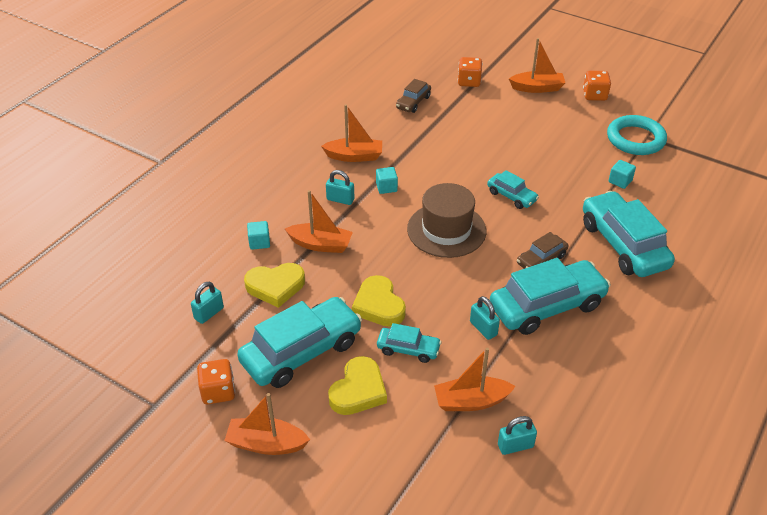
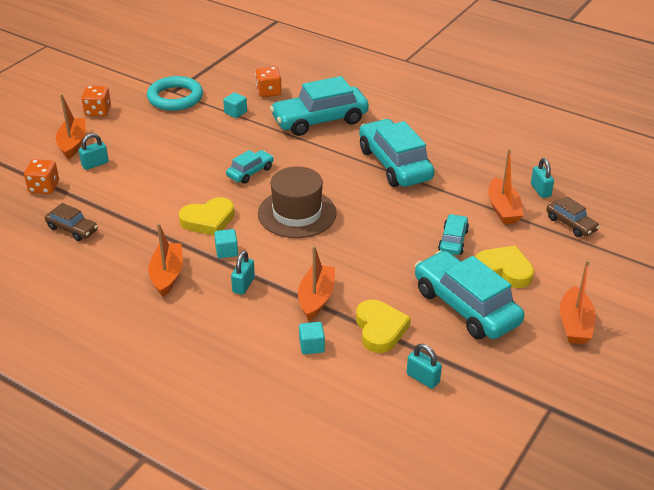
camera: 90 degrees left, 5 degrees down
orange dice [197,359,235,404] -> orange dice moved to [255,67,282,97]
yellow heart [352,275,406,327] -> yellow heart moved to [179,197,235,236]
turquoise padlock [470,296,500,340] -> turquoise padlock moved to [79,133,109,170]
brown car [517,232,568,269] -> brown car moved to [546,196,600,237]

